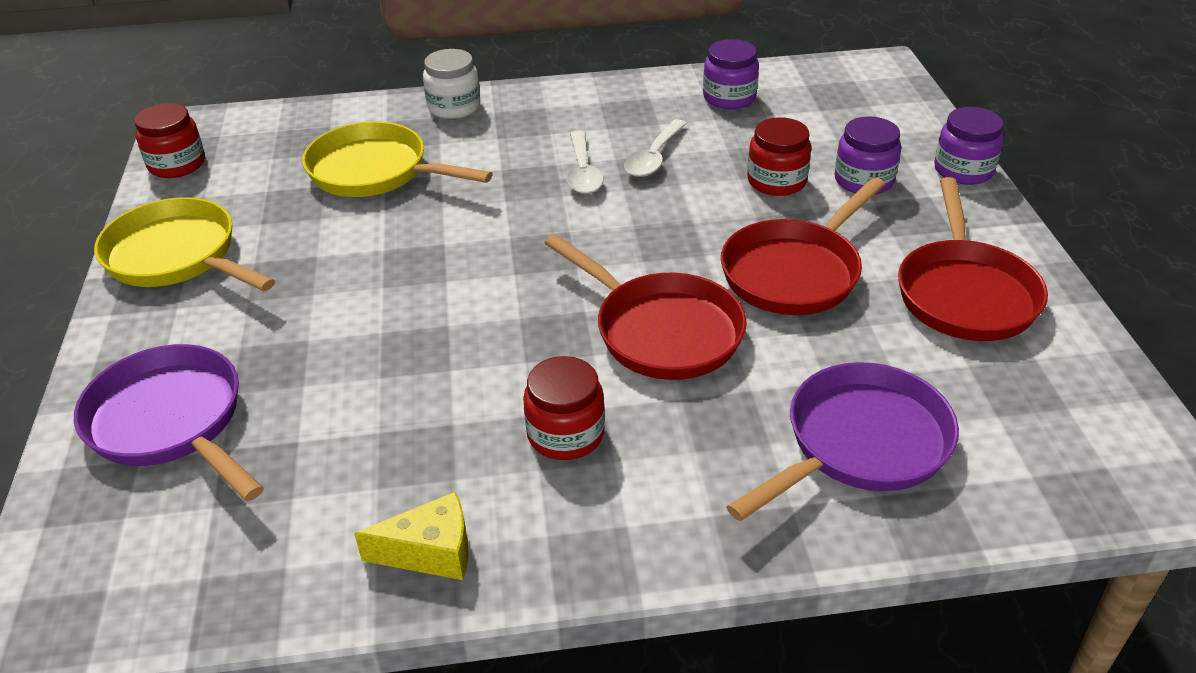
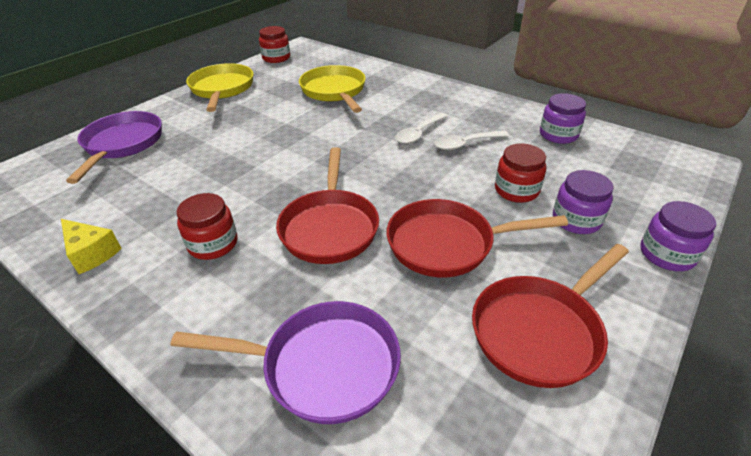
camera: 45 degrees right, 0 degrees up
white jar [423,49,480,119] -> none

